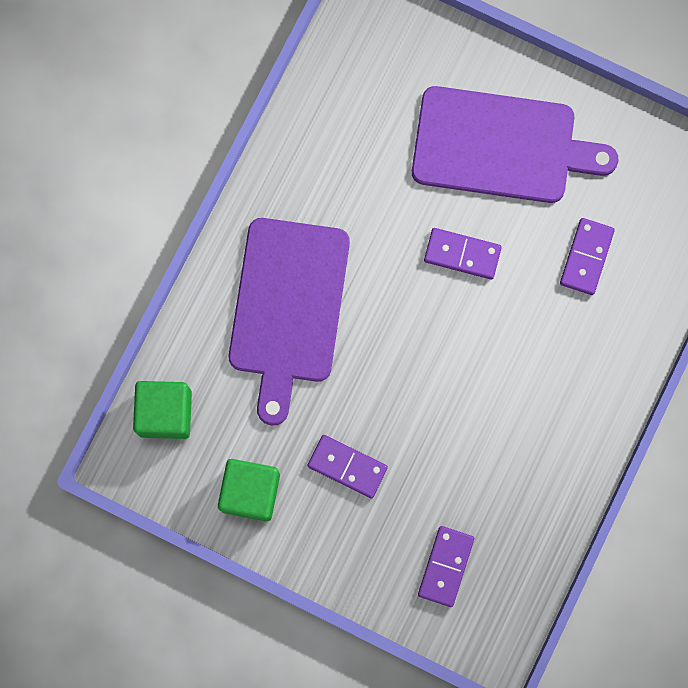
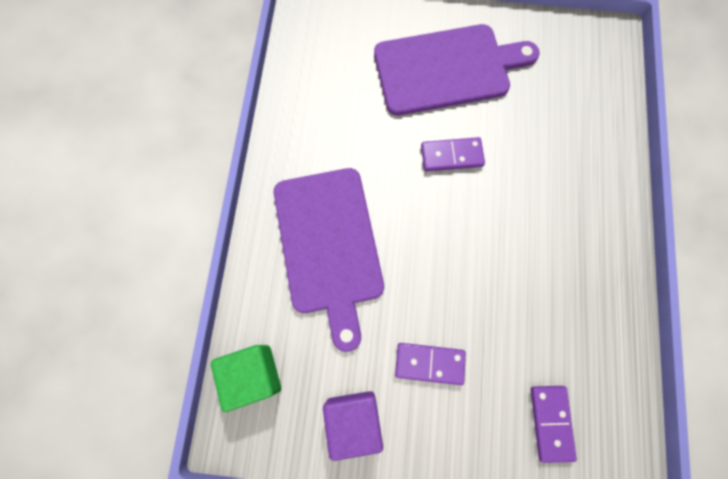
camera: 20 degrees left, 5 degrees down
green cube [218,459,280,522] -> purple cube [323,391,383,461]
purple domino [560,218,615,295] -> none

